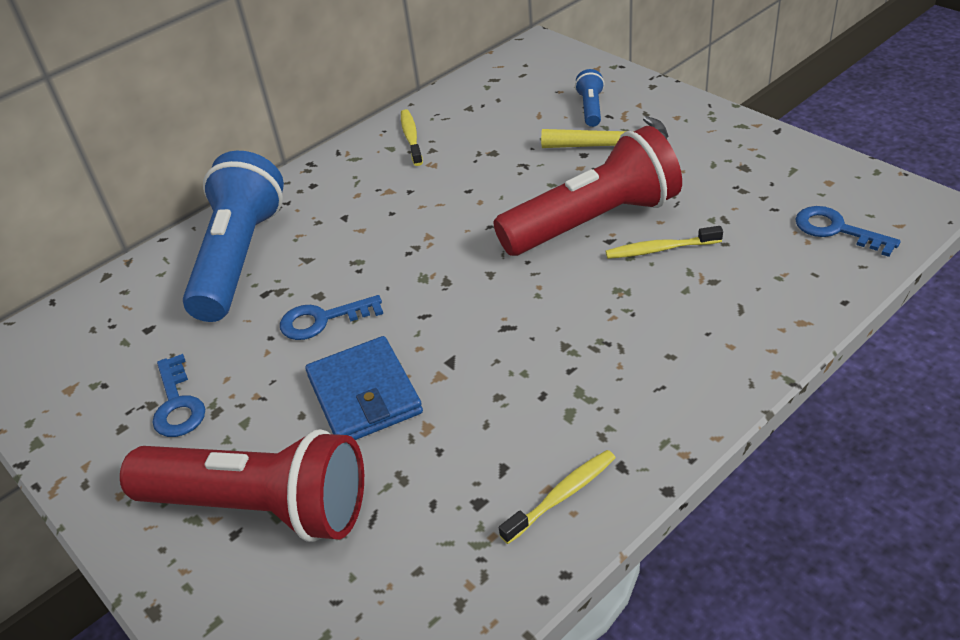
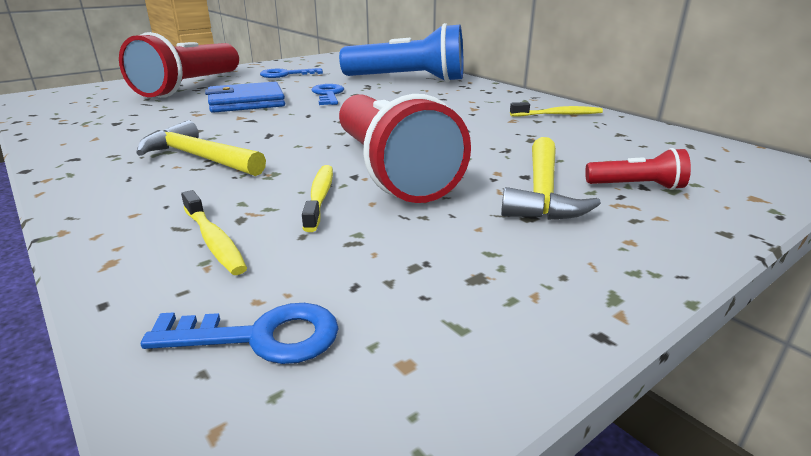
camera: 90 degrees right, 15 degrees down
yellow toothbrush [499,450,615,544] -> yellow toothbrush moved to [181,190,247,275]
blue flashlight [575,69,604,127] -> red flashlight [585,148,691,190]
blue key [795,206,901,257] -> blue key turned 45 degrees clockwise [141,303,339,364]
none -> yellow hammer [136,120,266,176]

